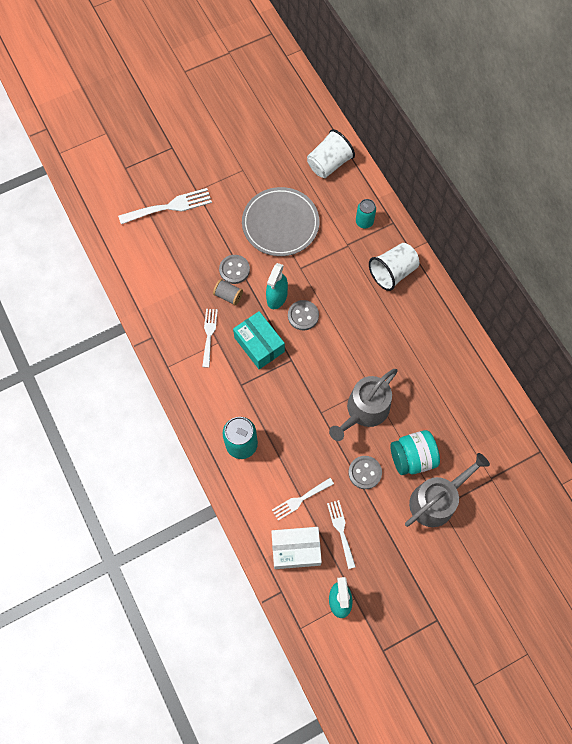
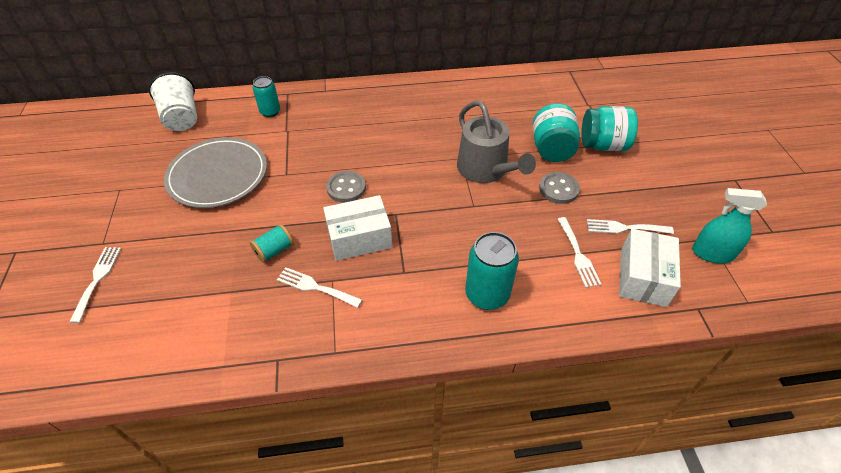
camera: 70 degrees left, 20 degrees down
white fork [118,188,212,224] -> white fork [70,247,121,323], size x0.64
grey spool [213,279,243,305] -> turquoise spool [250,224,294,263]
grey button [219,255,250,284] -> none
turquoise box [233,311,285,369] -> white box [323,195,392,261]
turquoise spray bottle [266,263,288,309] -> none
white cup [369,243,419,291] -> none
grey watering can [405,453,490,527] -> turquoise jar [581,106,638,151]

